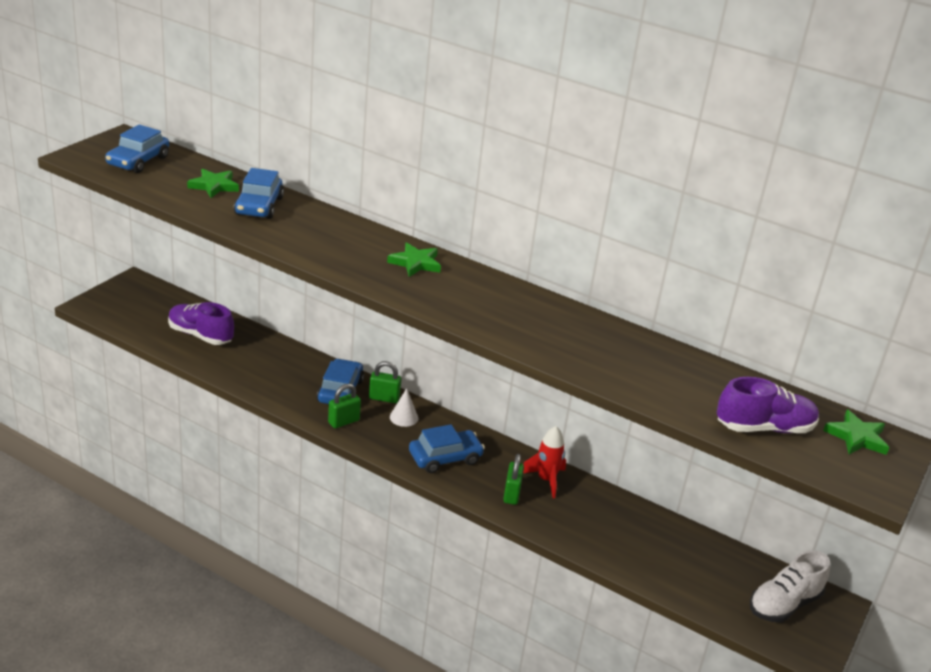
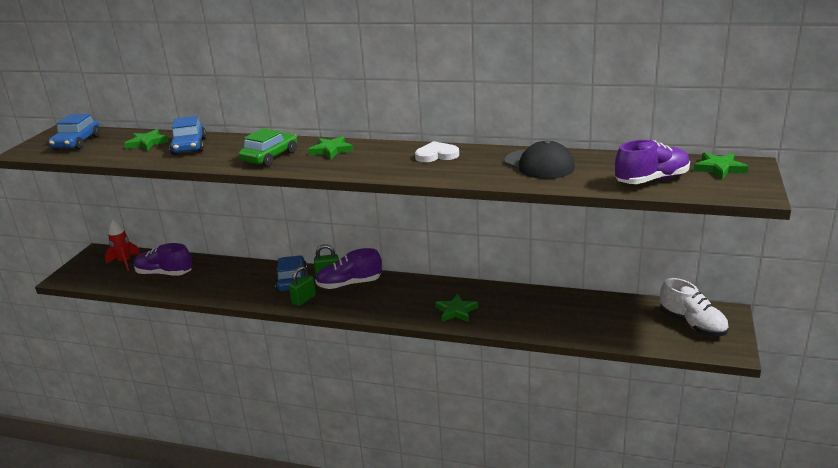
camera: 10 degrees left, 5 degrees down
white cone [390,388,418,427] -> purple shoe [315,248,382,289]
blue car [409,424,485,473] -> none
green padlock [503,454,524,505] -> green star [435,294,478,322]
red rocket [523,426,566,498] -> red rocket moved to [105,220,140,271]
white shoe [750,550,830,622] -> white shoe turned 75 degrees counterclockwise [660,278,729,336]
none -> green car [239,128,297,167]
none -> white heart [415,141,459,162]
none -> black cap [505,140,575,179]

